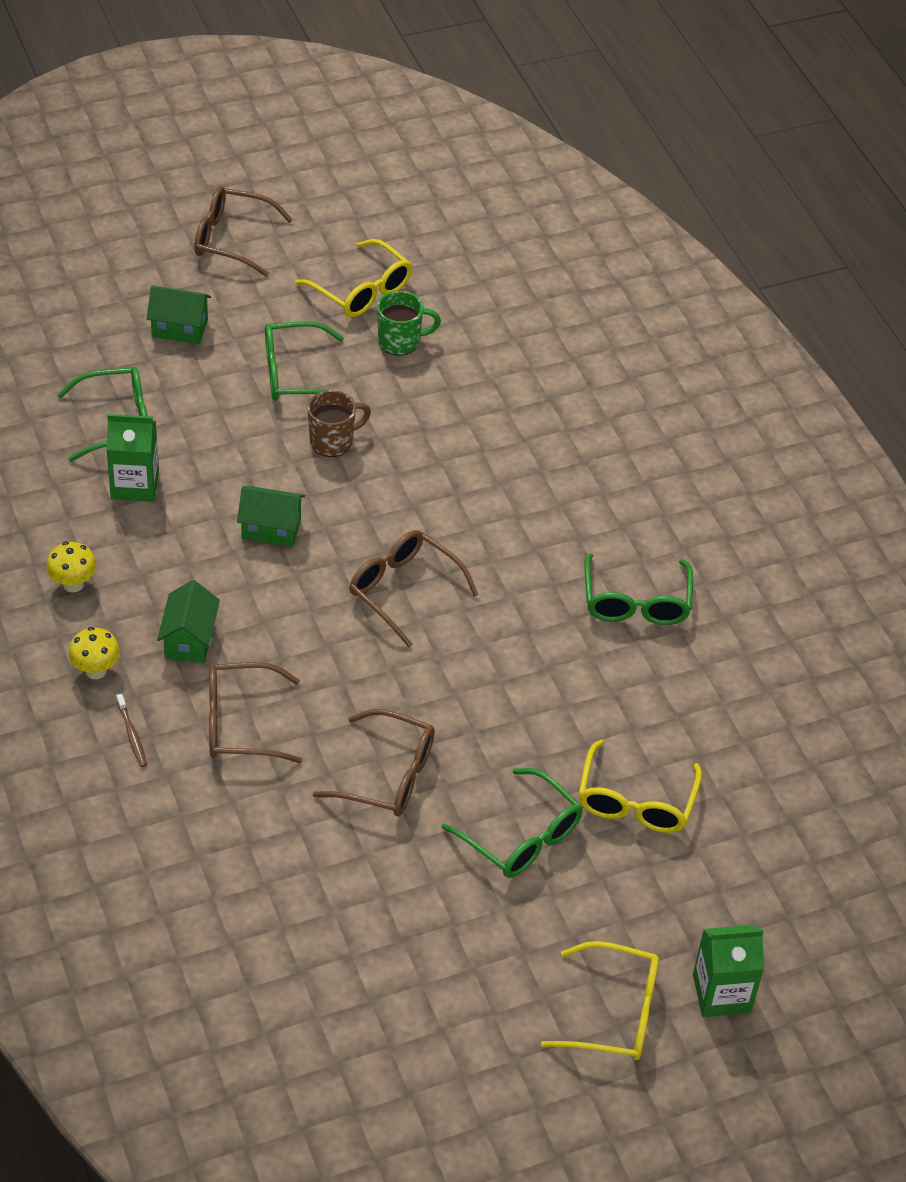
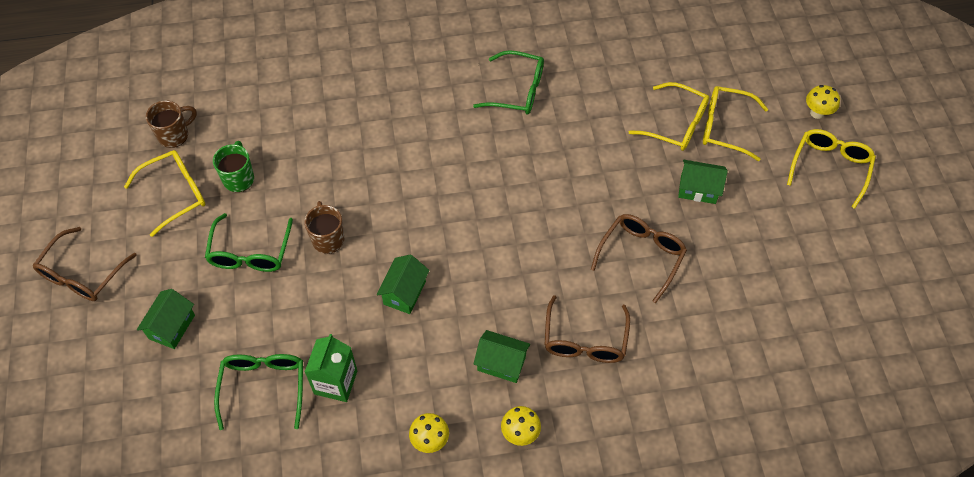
camera: 75 degrees left, 10 degrees up
brown toothbrush [116,694,147,767] -> none
brown glasses [349,530,479,647] -> none
green glasses [441,768,583,878] -> green house [678,160,728,204]
green carton [693,925,764,1017] -> yellow mushroom [806,85,840,119]
none -> brown mug [146,100,197,148]
none -> yellow glasses [703,86,768,161]

